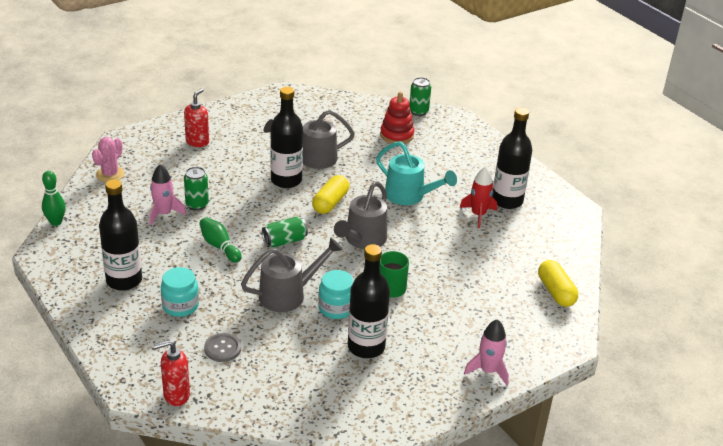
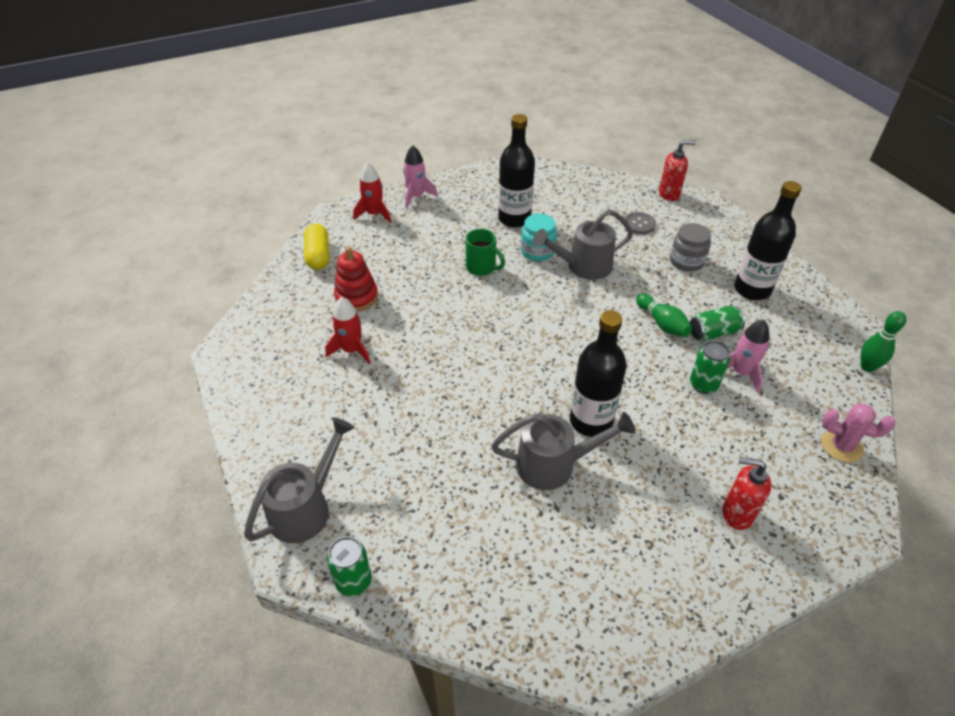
camera: 170 degrees left, 10 degrees up
pink cactus [92,137,125,182] -> pink cactus turned 75 degrees clockwise [821,404,895,463]
turquoise jar [161,267,199,317] -> grey jar [670,223,711,272]
red soap dispenser [184,88,209,147] -> red soap dispenser turned 75 degrees clockwise [723,457,771,530]
green can [262,217,308,247] -> green can moved to [690,306,745,341]
yellow capsule [312,175,349,214] -> none
grey watering can [334,181,387,249] -> grey watering can moved to [244,417,355,543]
turquoise watering can [376,141,457,205] -> none
red stacking toy [380,92,415,144] -> red stacking toy moved to [334,247,378,311]
black bottle [492,108,532,209] -> none
none -> red rocket [353,162,391,222]

